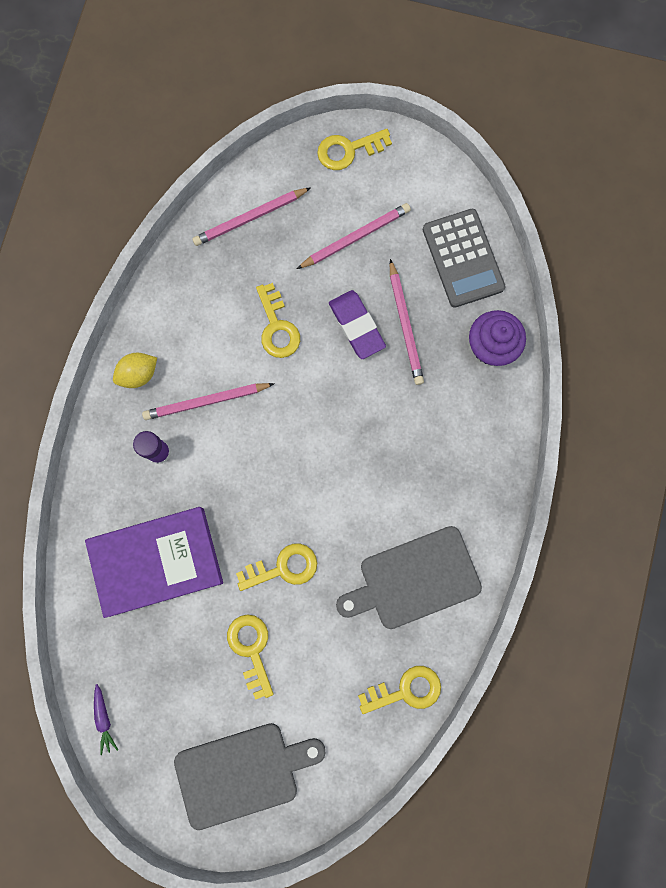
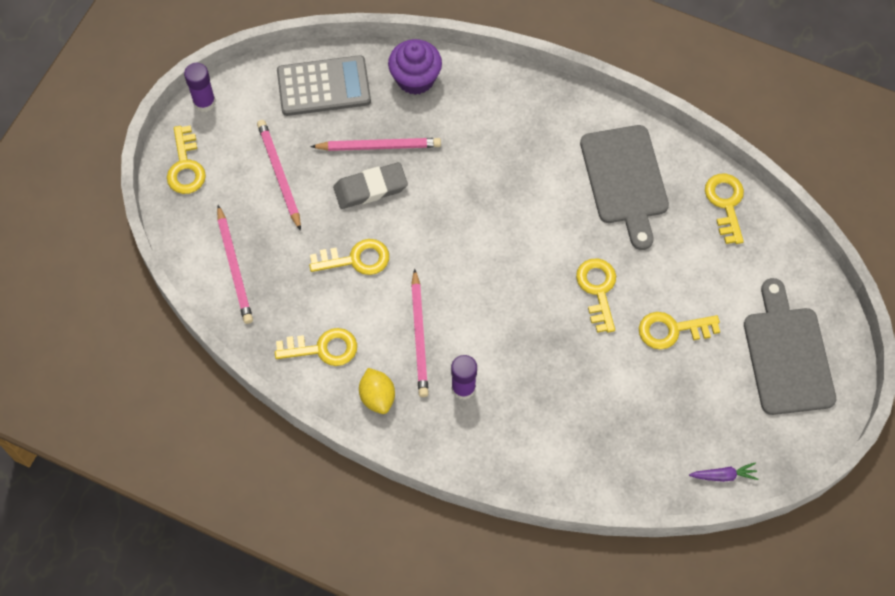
camera: 80 degrees left, 15 degrees down
purple book [85,507,223,618] -> none
purple eraser [329,290,386,359] -> grey eraser [333,162,408,209]
none -> purple glue stick [184,63,216,112]
none -> yellow key [275,328,357,366]

